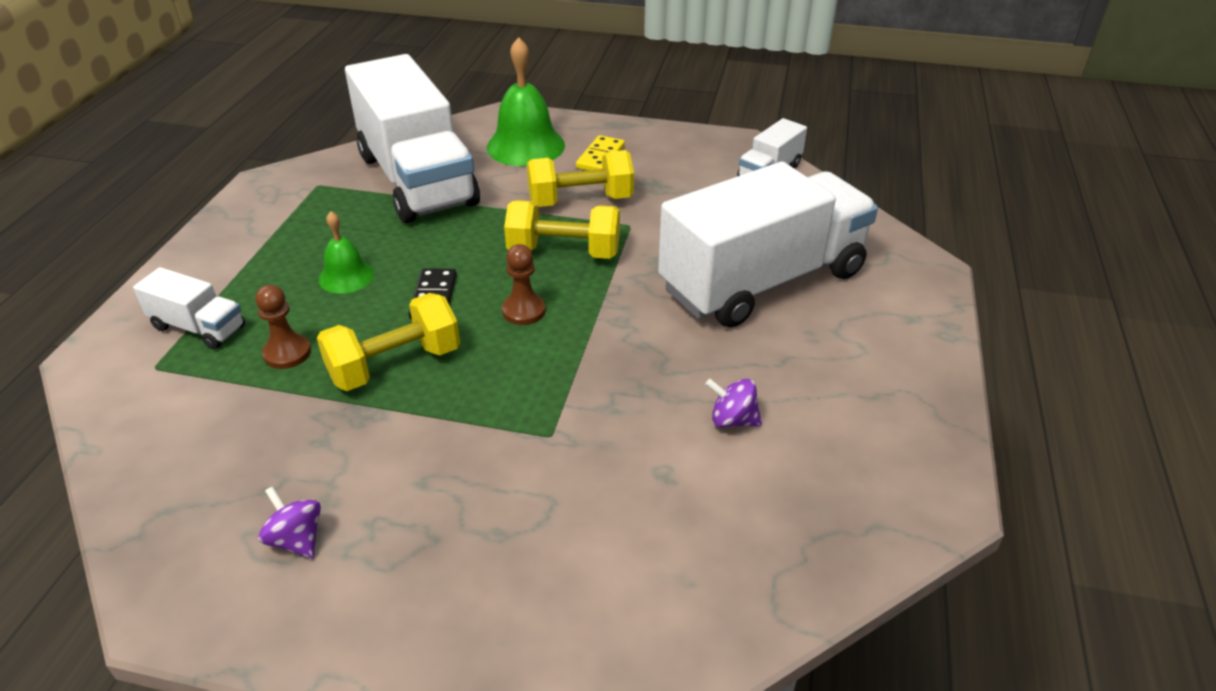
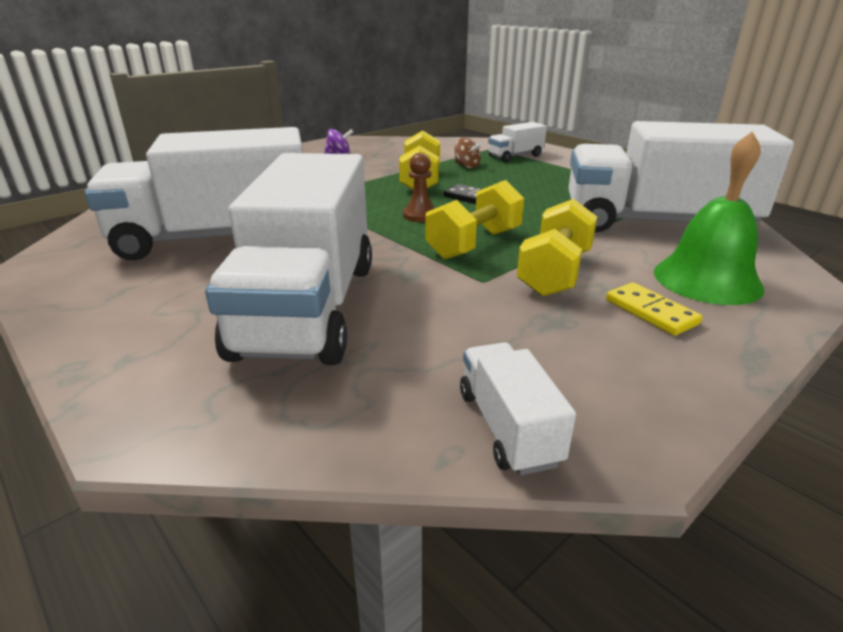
camera: 125 degrees right, 10 degrees down
brown pawn [255,285,311,369] -> brown spinning top [455,138,482,168]
green bell [319,211,374,294] -> none
purple spinning top [706,379,762,427] -> white truck [84,127,303,260]

